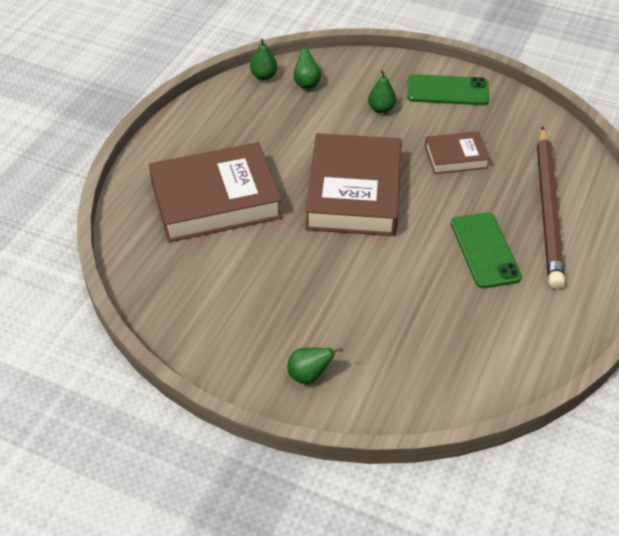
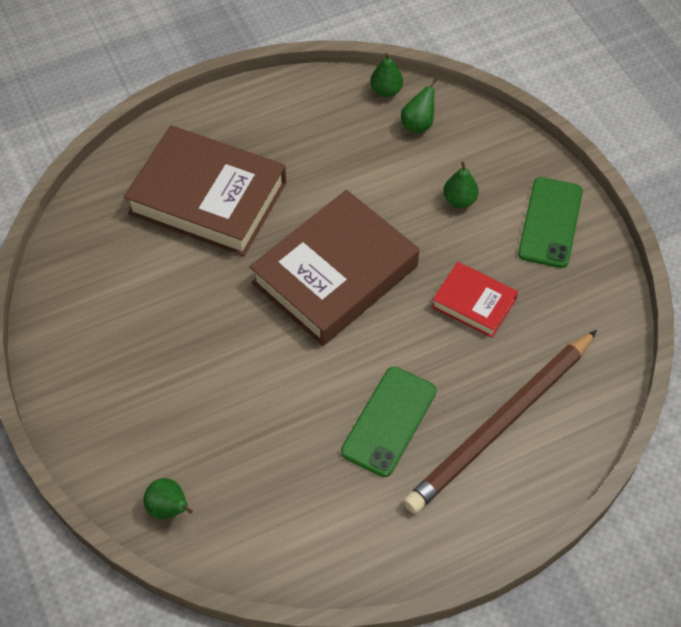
camera: 40 degrees right, 10 degrees up
green pear [287,348,343,384] -> green pear moved to [144,478,193,519]
green phone [407,74,489,105] -> green phone turned 60 degrees clockwise [518,177,583,268]
brown book [425,131,490,174] -> red book [432,262,518,338]

